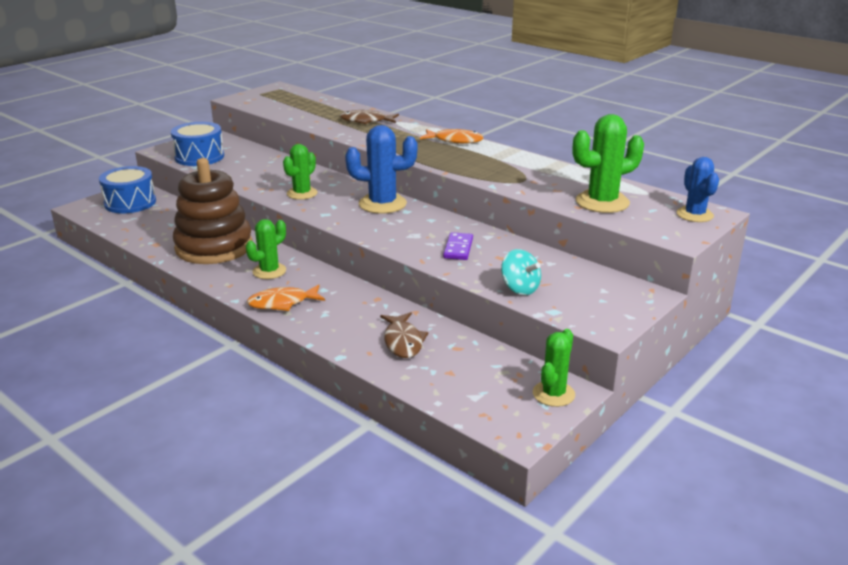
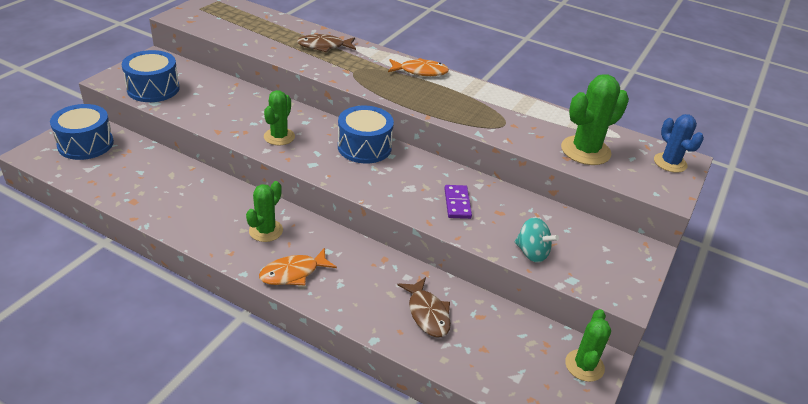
camera: 15 degrees left, 10 degrees up
brown stacking toy [173,158,253,264] -> none
blue cactus [345,125,417,214] -> blue drum [338,106,394,164]

